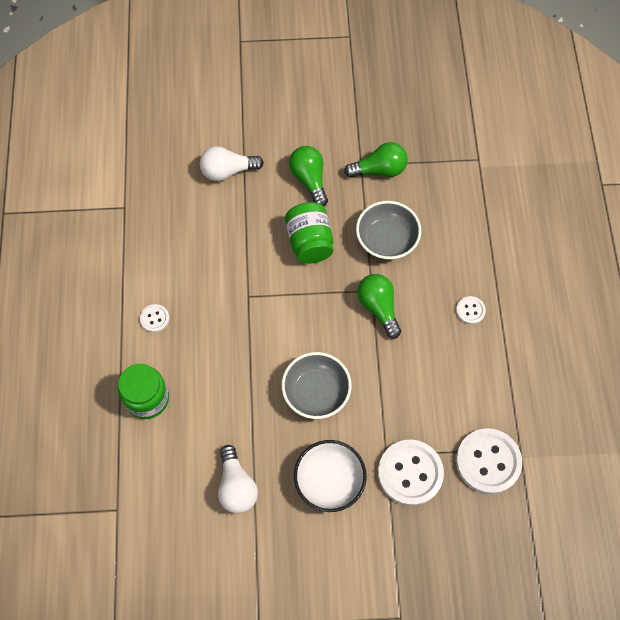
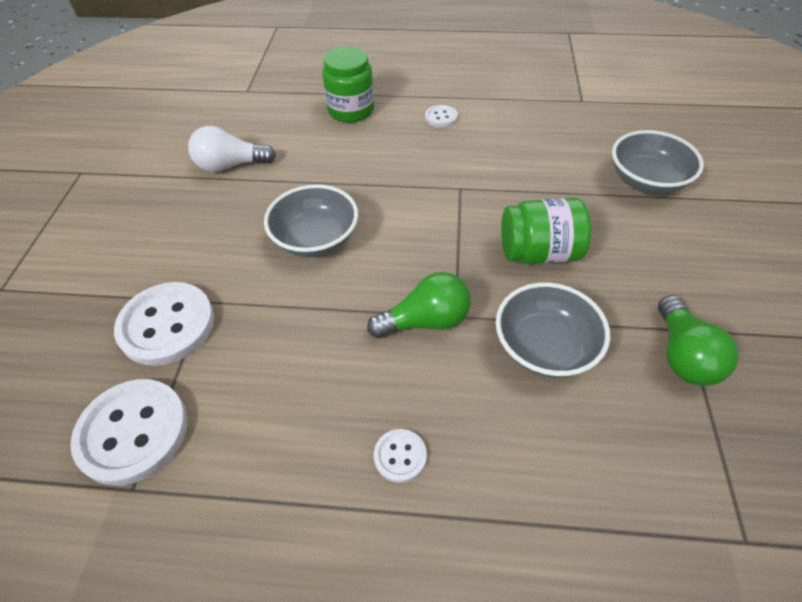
camera: 100 degrees right, 15 degrees down
white light bulb [200,146,264,181] -> grey bowl [612,130,704,194]
green light bulb [289,146,328,206] -> none
white bowl [294,440,367,512] -> none

